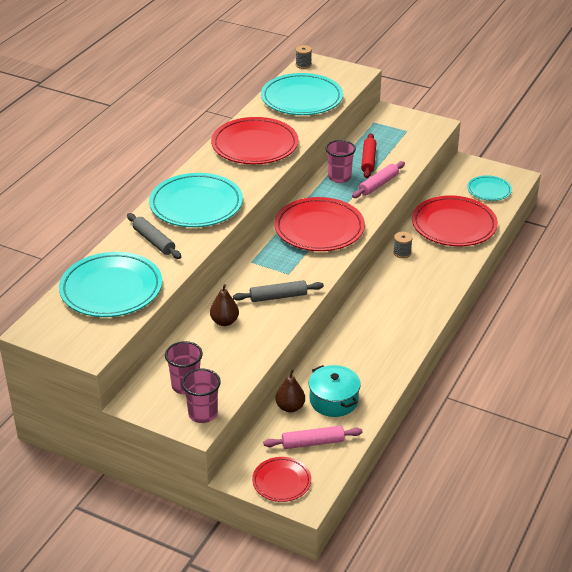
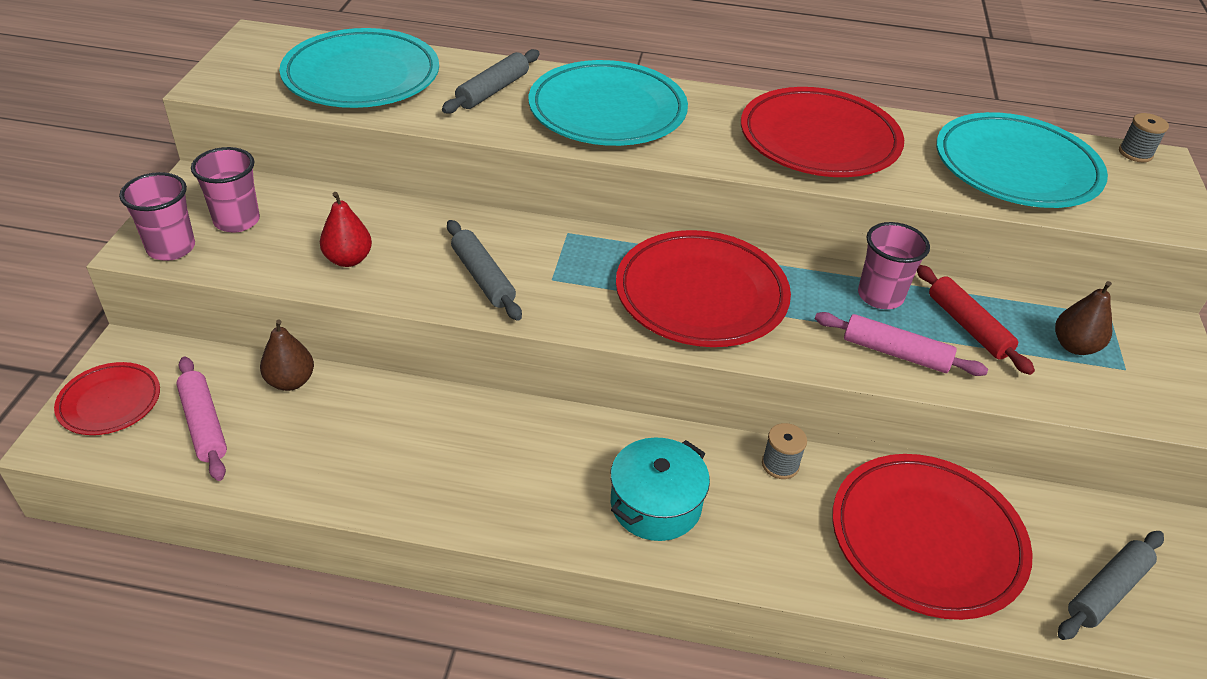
camera: 70 degrees right, 5 degrees up
brown pear [210,284,239,326] -> brown pear moved to [1055,281,1112,355]
turquoise pot [309,365,361,417] -> turquoise pot moved to [610,437,710,541]
red rolling pin [361,133,376,178] -> red rolling pin turned 75 degrees clockwise [917,265,1035,375]
turquoise plate [467,175,512,201] -> grey rolling pin [1058,531,1164,640]
none -> red pear [320,192,372,267]

